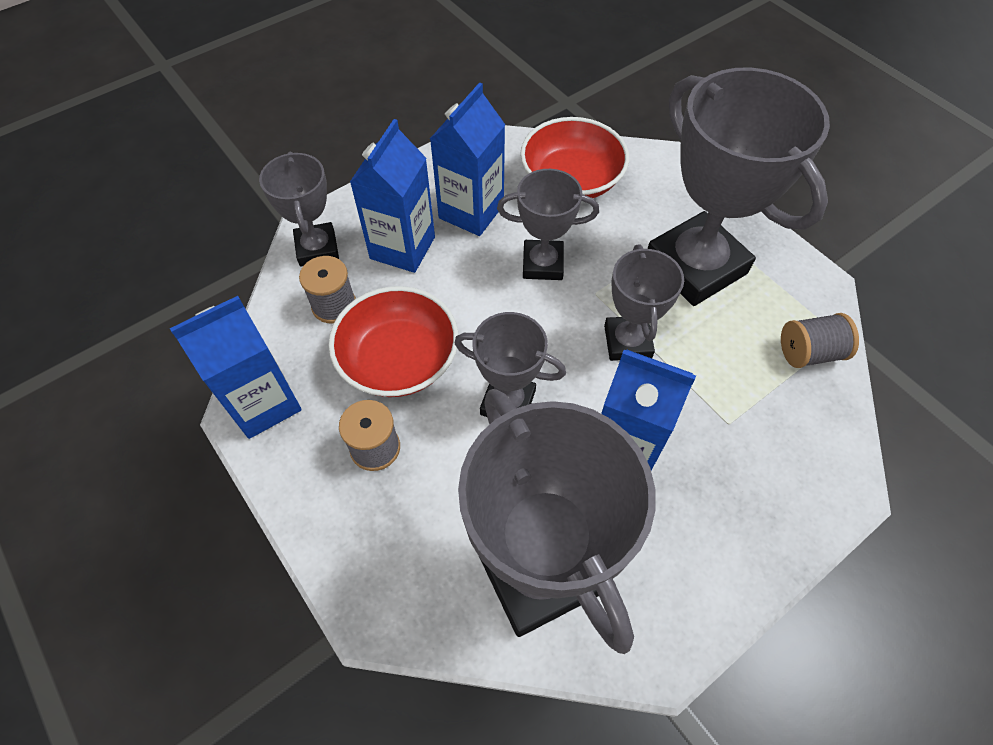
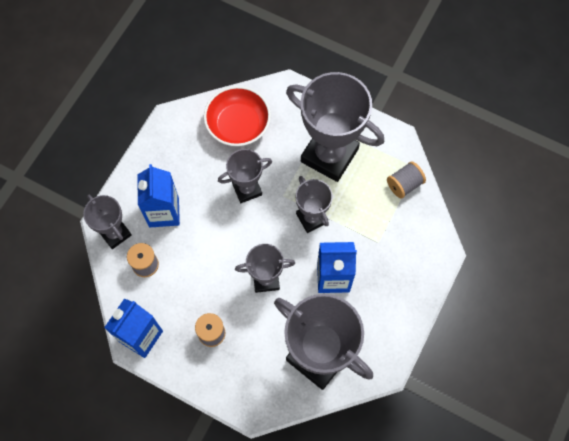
camera: 25 degrees left, 10 degrees up
red bowl [329,286,458,397] -> none
blue carton [430,82,505,236] -> none

